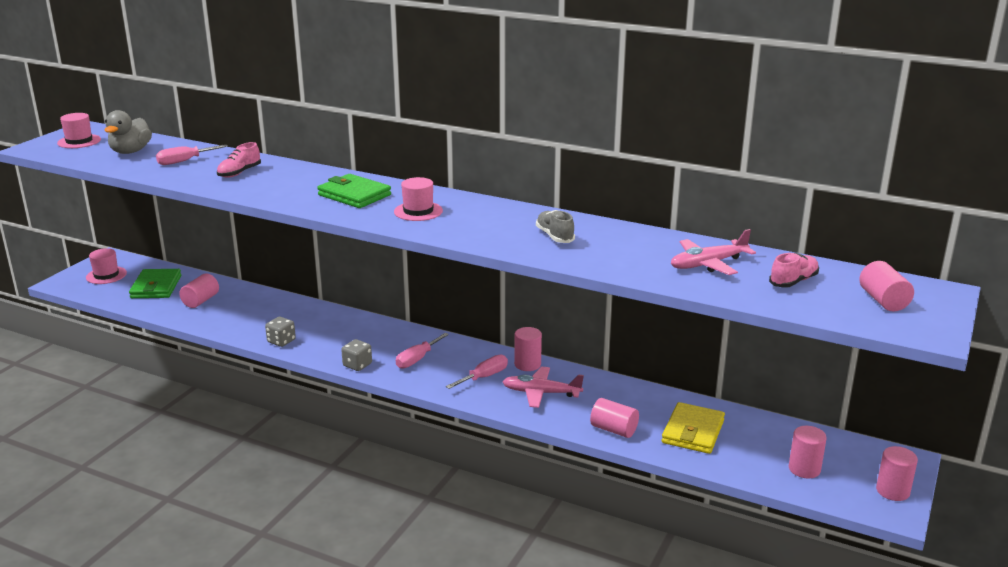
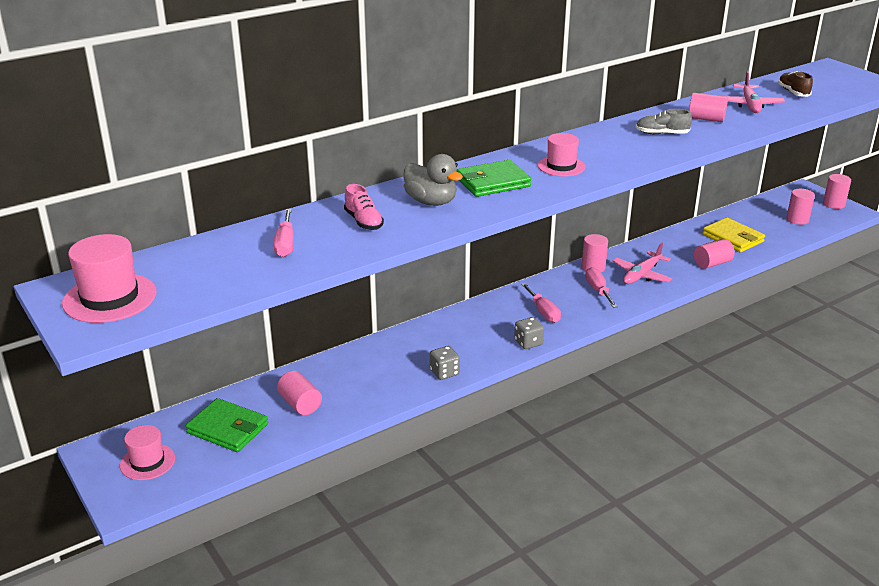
camera: 60 degrees left, 5 degrees up
pink hat [57,113,101,148] -> pink hat [62,234,157,323], size x1.52
grey duck [105,110,152,154] -> grey duck moved to [403,154,463,206]
pink shoe [769,253,819,288] -> brown shoe [778,71,813,97]
pink cylinder [859,261,914,312] -> pink cylinder moved to [689,93,728,122]

